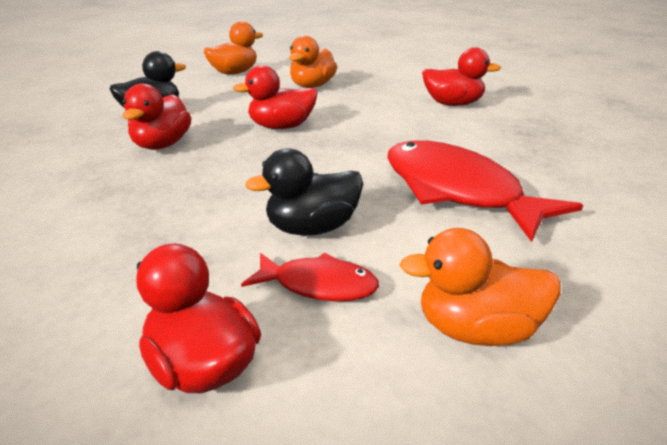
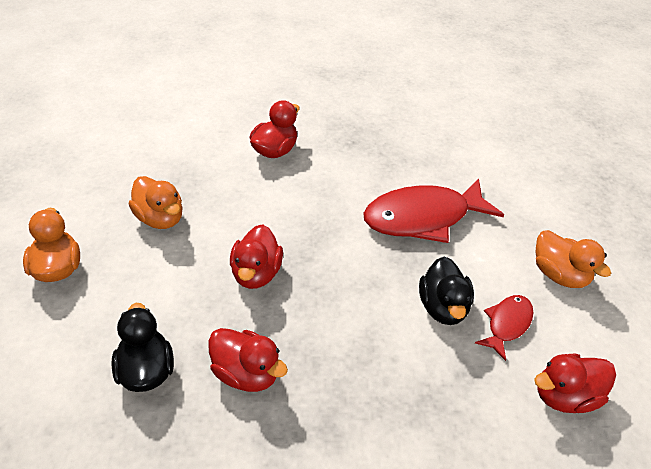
camera: 70 degrees left, 15 degrees up
orange duck [400,228,561,346] -> orange duck turned 60 degrees counterclockwise [536,230,611,288]

